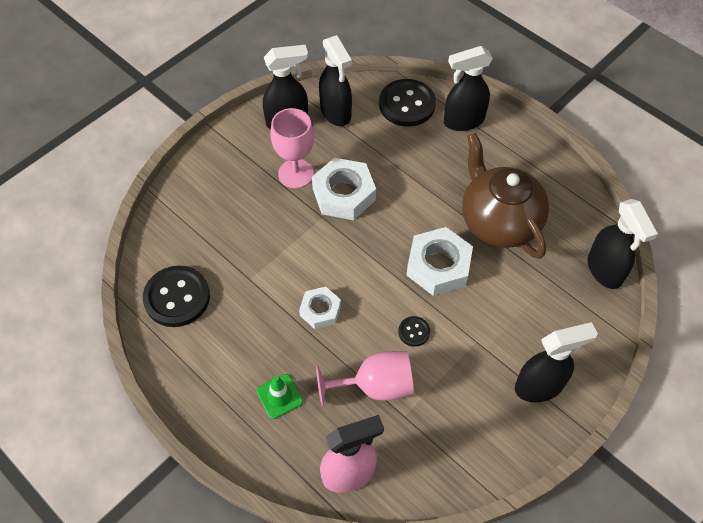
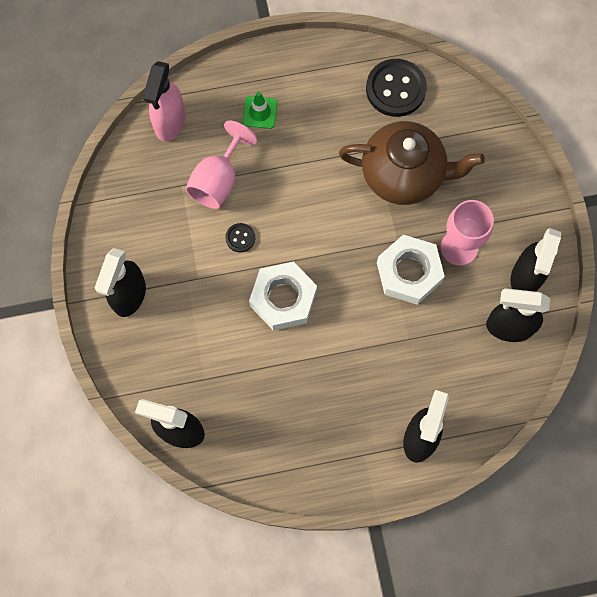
camera: 125 degrees right, 15 degrees up
white nut [299,287,341,329] -> none
black button [379,79,436,127] -> none
brown teapot [462,133,549,259] -> brown teapot moved to [339,121,485,205]

